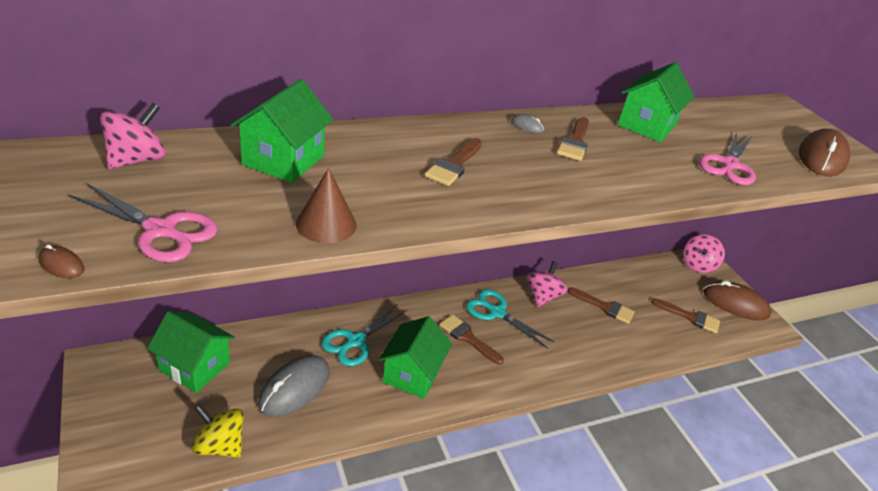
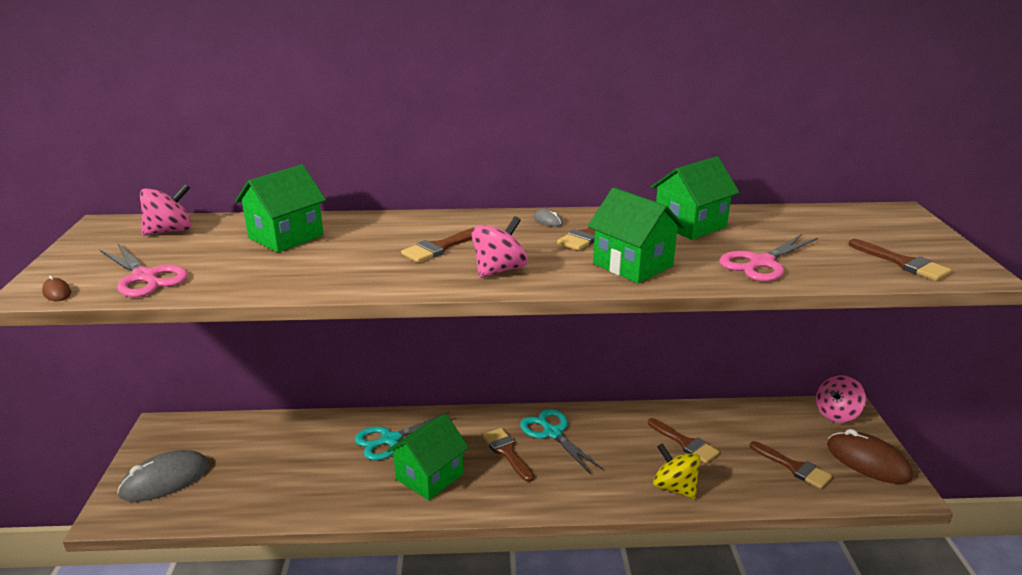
camera: 25 degrees right, 10 degrees down
green house [147,311,235,393] -> green house moved to [588,187,685,283]
yellow spinning top [192,404,244,458] -> yellow spinning top moved to [653,443,700,499]
grey mouse [258,355,330,416] -> grey mouse moved to [117,450,209,502]
brown cone [296,168,356,243] -> none
pink spinning top [526,261,568,307] -> pink spinning top moved to [472,216,528,278]
brown mouse [799,129,850,176] -> brown brush [849,239,951,281]

